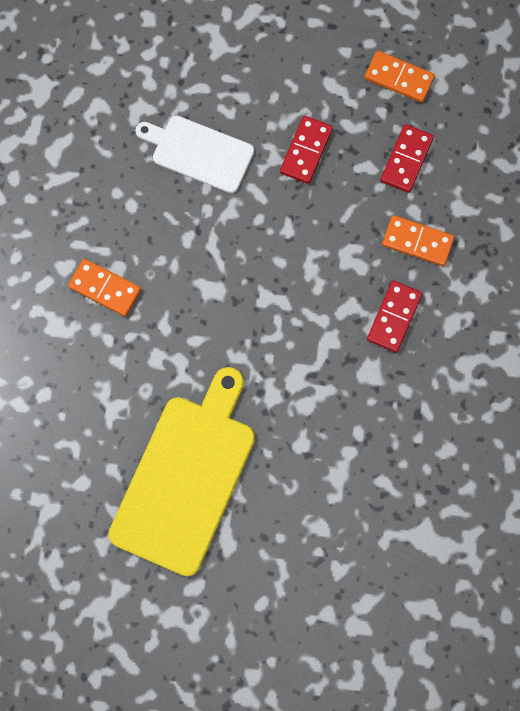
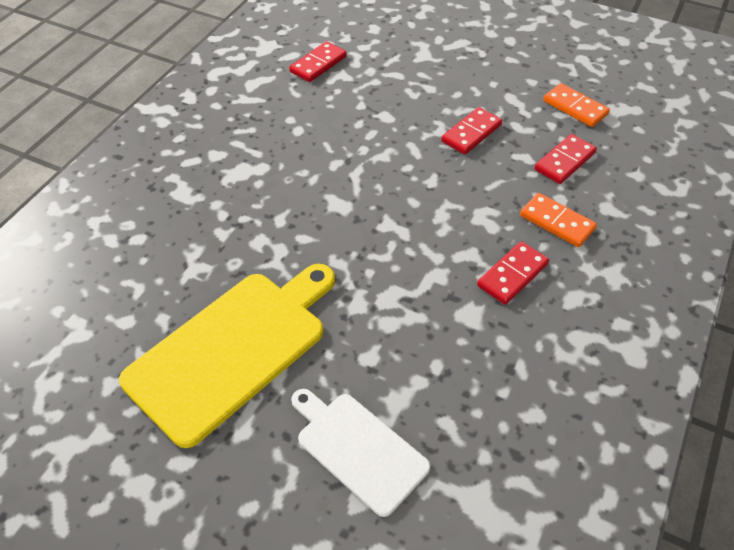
camera: 20 degrees right, 25 degrees down
orange domino [68,259,141,316] -> none
white cutting board [136,116,254,193] -> white cutting board moved to [291,389,430,517]
none -> red domino [289,41,347,82]

